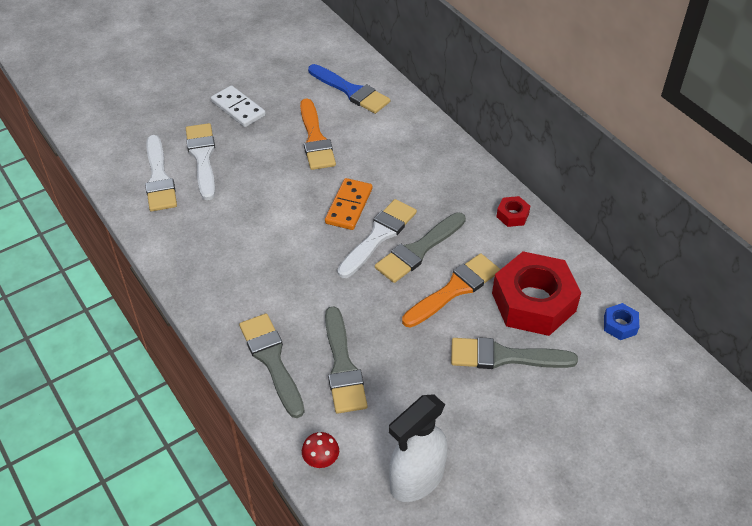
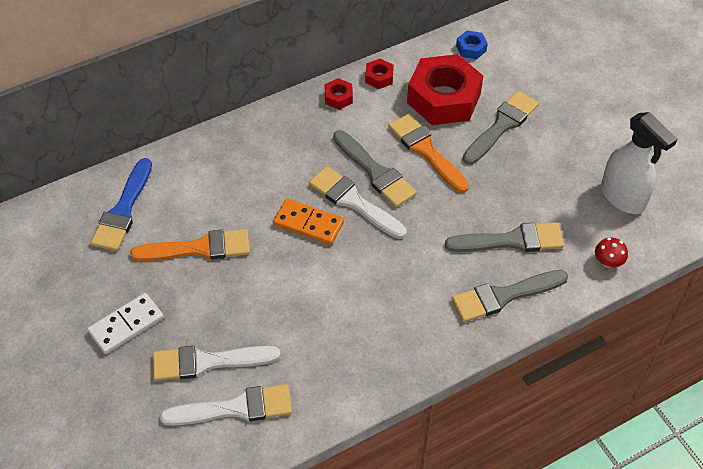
camera: 85 degrees left, 5 degrees up
blue brush [308,64,390,114] -> blue brush turned 150 degrees clockwise [90,158,152,251]
grey brush [451,337,578,369] -> grey brush turned 150 degrees counterclockwise [463,91,539,165]
none -> red nut [365,58,394,89]

